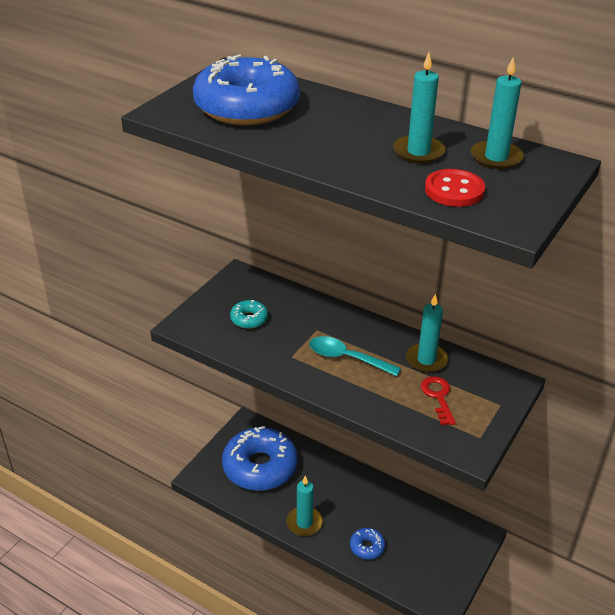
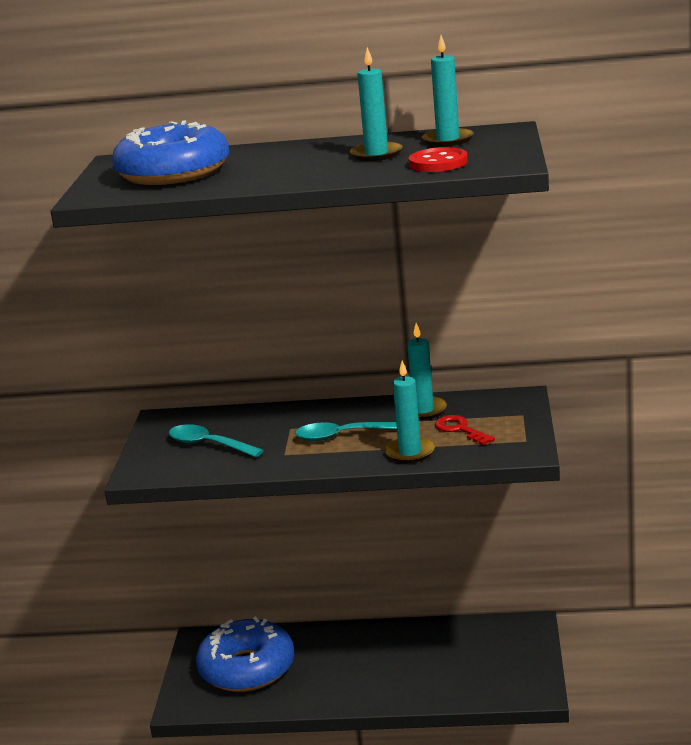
camera: 25 degrees left, 15 degrees down
turquoise donut [230,300,268,329] -> turquoise spoon [169,424,264,457]
turquoise candle [287,476,323,536] -> turquoise candle moved to [385,361,435,463]
blue donut [350,528,385,560] -> none

